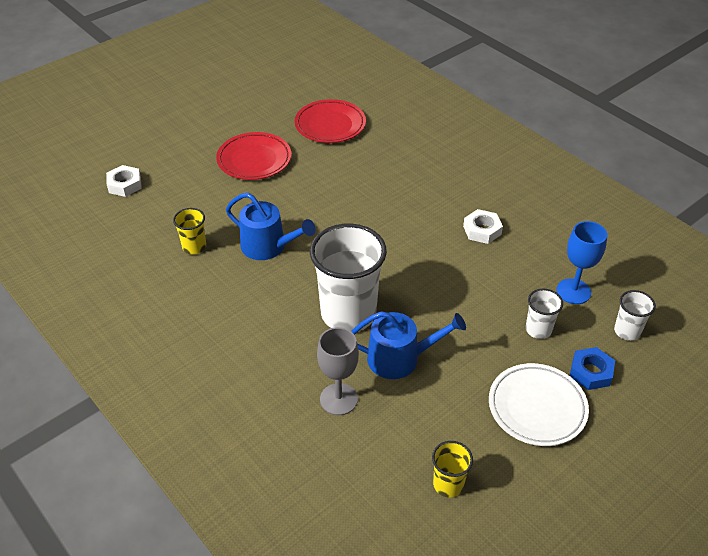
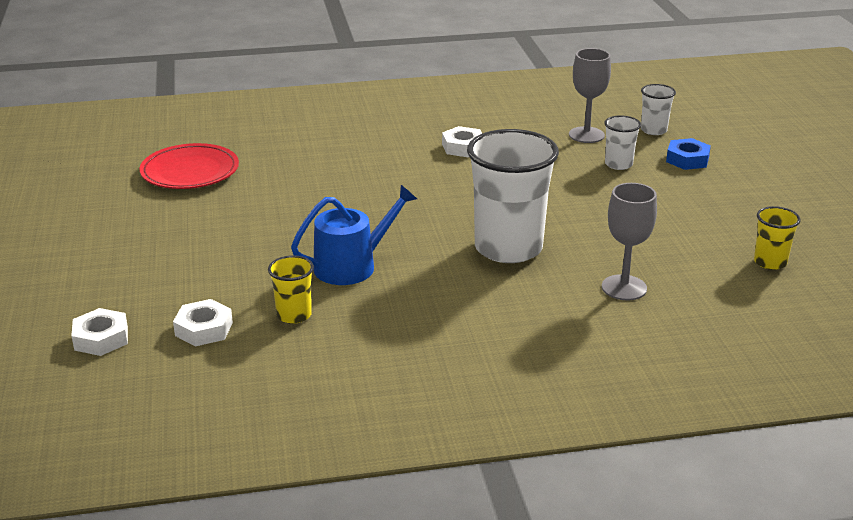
camera: 60 degrees left, 15 degrees down
red plate [216,132,291,180] -> none
blue watering can [351,311,466,379] -> none
white plate [489,363,589,446] -> none
blue goblet [557,221,607,304] -> grey goblet [569,48,611,143]
none -> white nut [173,299,233,346]

